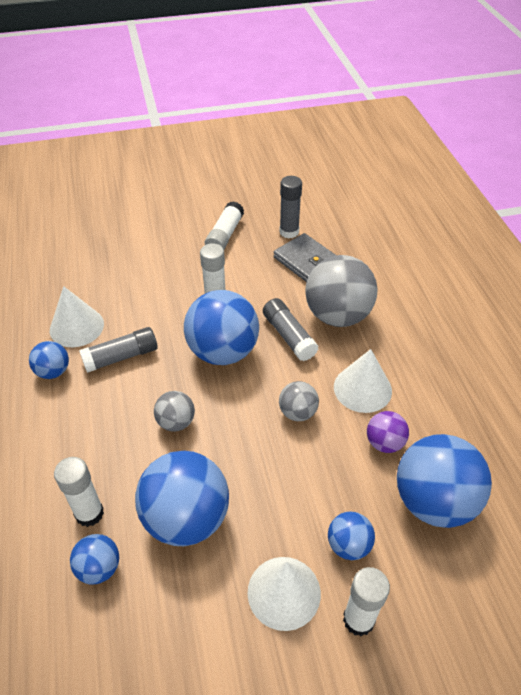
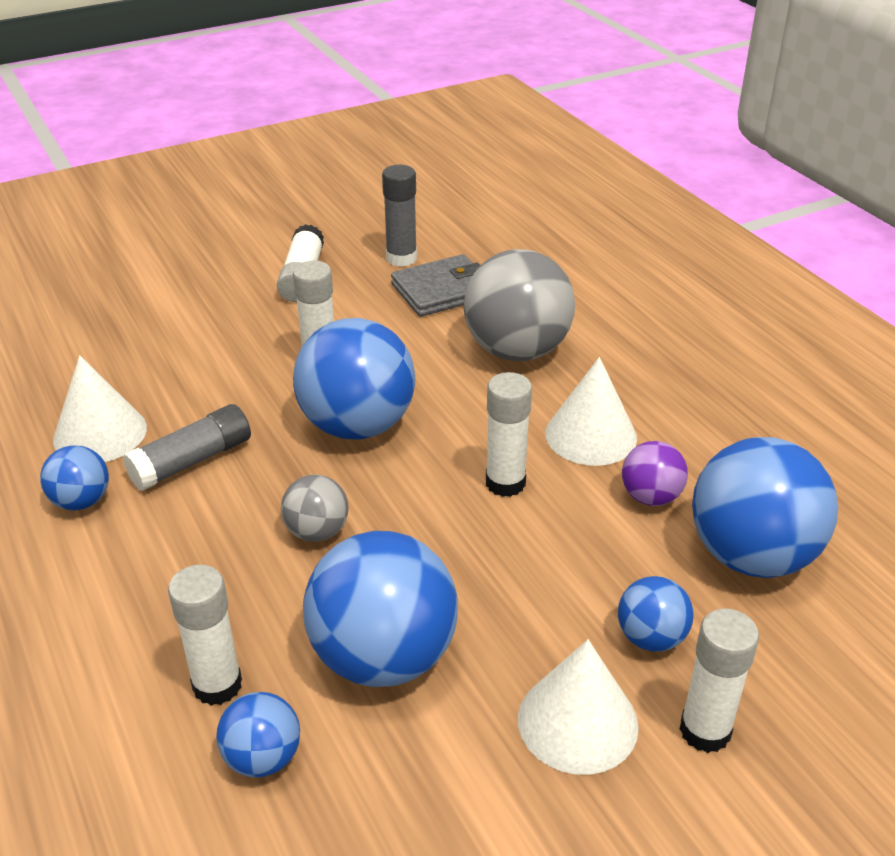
camera: 15 degrees left, 10 degrees down
grey glue stick [263,298,319,361] -> none
grey wallet [274,233,336,282] -> grey wallet turned 60 degrees counterclockwise [391,254,480,317]
grey ball [279,381,319,421] -> white glue stick [486,372,532,497]

